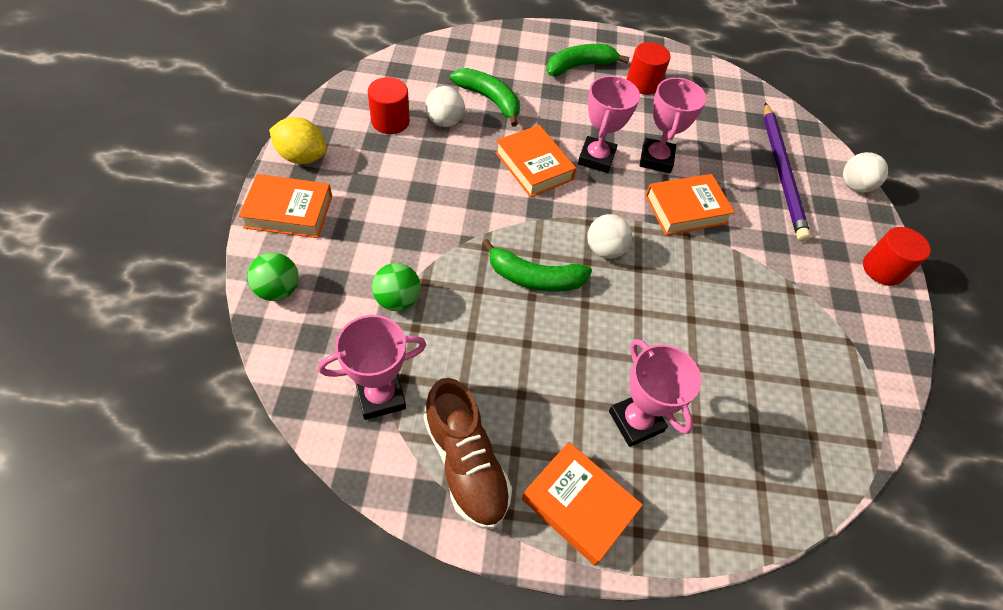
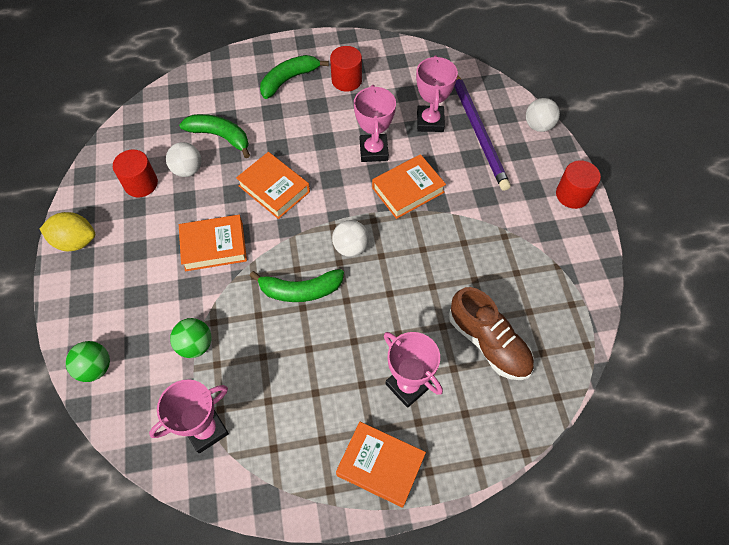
camera: 10 degrees left, 5 degrees up
orange book [239,174,332,238] -> orange book moved to [179,215,247,271]
brown shoe [424,378,512,529] -> brown shoe moved to [449,287,534,380]
pink trophy [578,76,640,173] -> pink trophy moved to [416,55,458,132]

